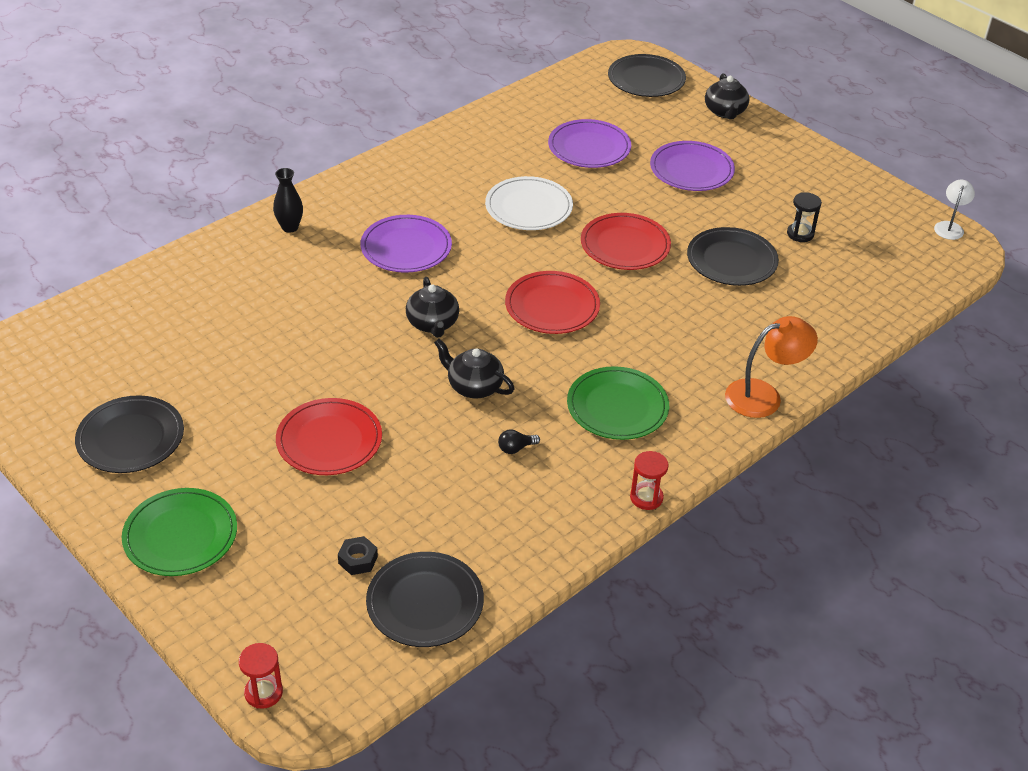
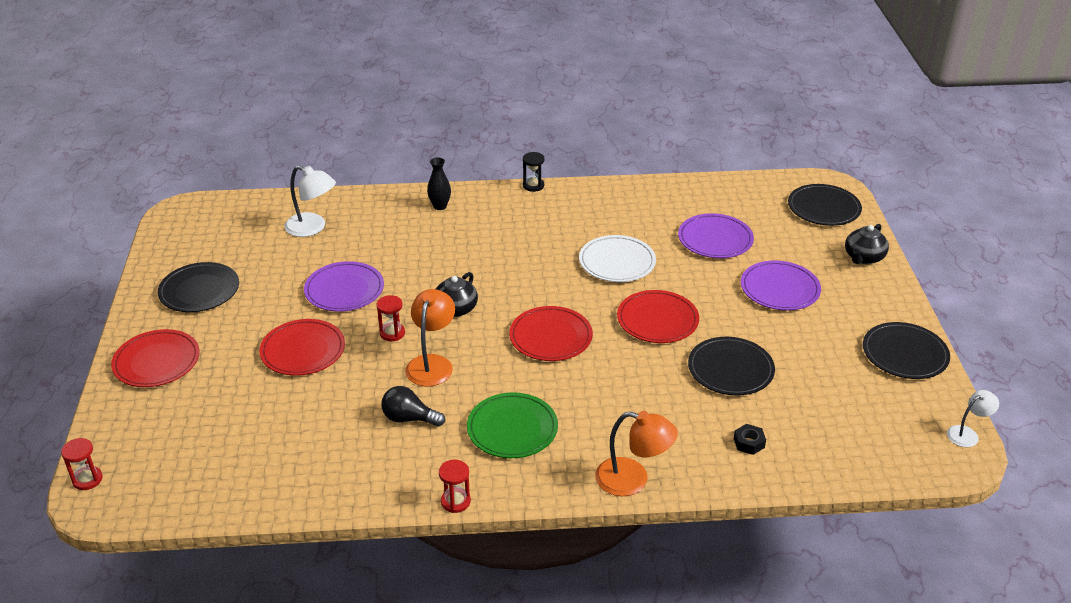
camera: 40 degrees right, 5 degrees down
green plate [122,488,237,576] -> red plate [111,329,200,387]
black nut [338,536,378,575] -> black nut moved to [734,424,766,455]
purple plate [360,215,452,273] -> purple plate moved to [304,261,384,312]
black plate [366,552,484,647] -> black plate moved to [863,322,950,379]
black teapot [434,339,514,398] -> orange lamp [405,289,455,387]
black light bulb [498,429,540,454] -> black light bulb [381,386,445,427], size x1.72
black hourglass [787,192,822,242] -> black hourglass moved to [523,152,545,192]
none -> white lamp [284,166,336,237]
none -> red hourglass [377,295,405,341]

